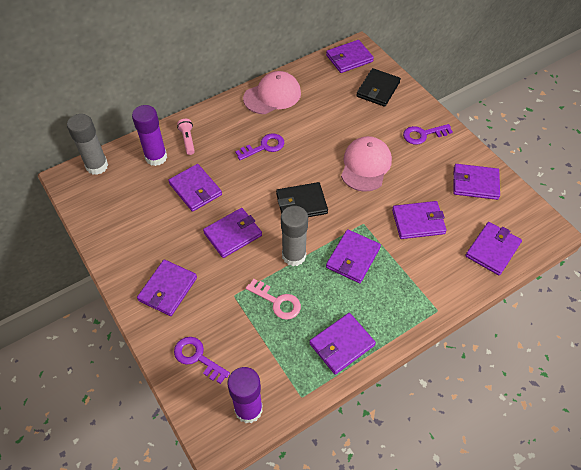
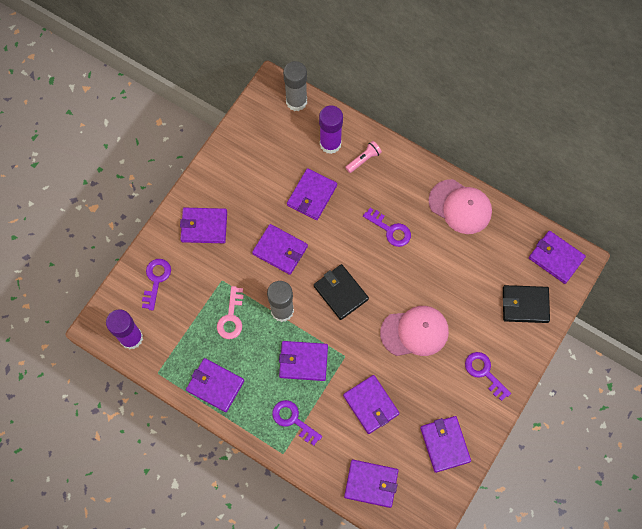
camera: 65 degrees right, 15 degrees up
none -> purple key [272,400,322,446]

